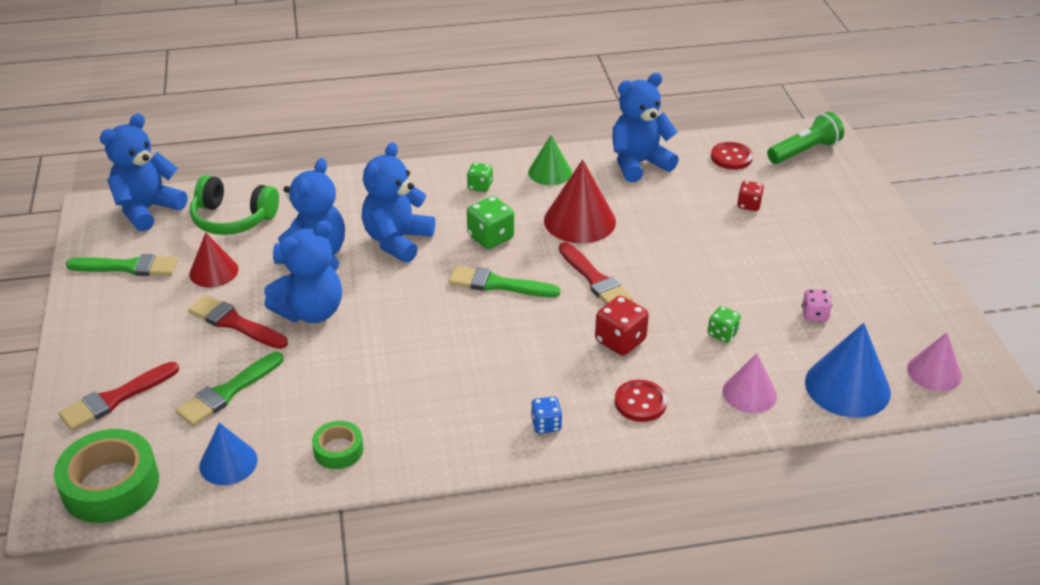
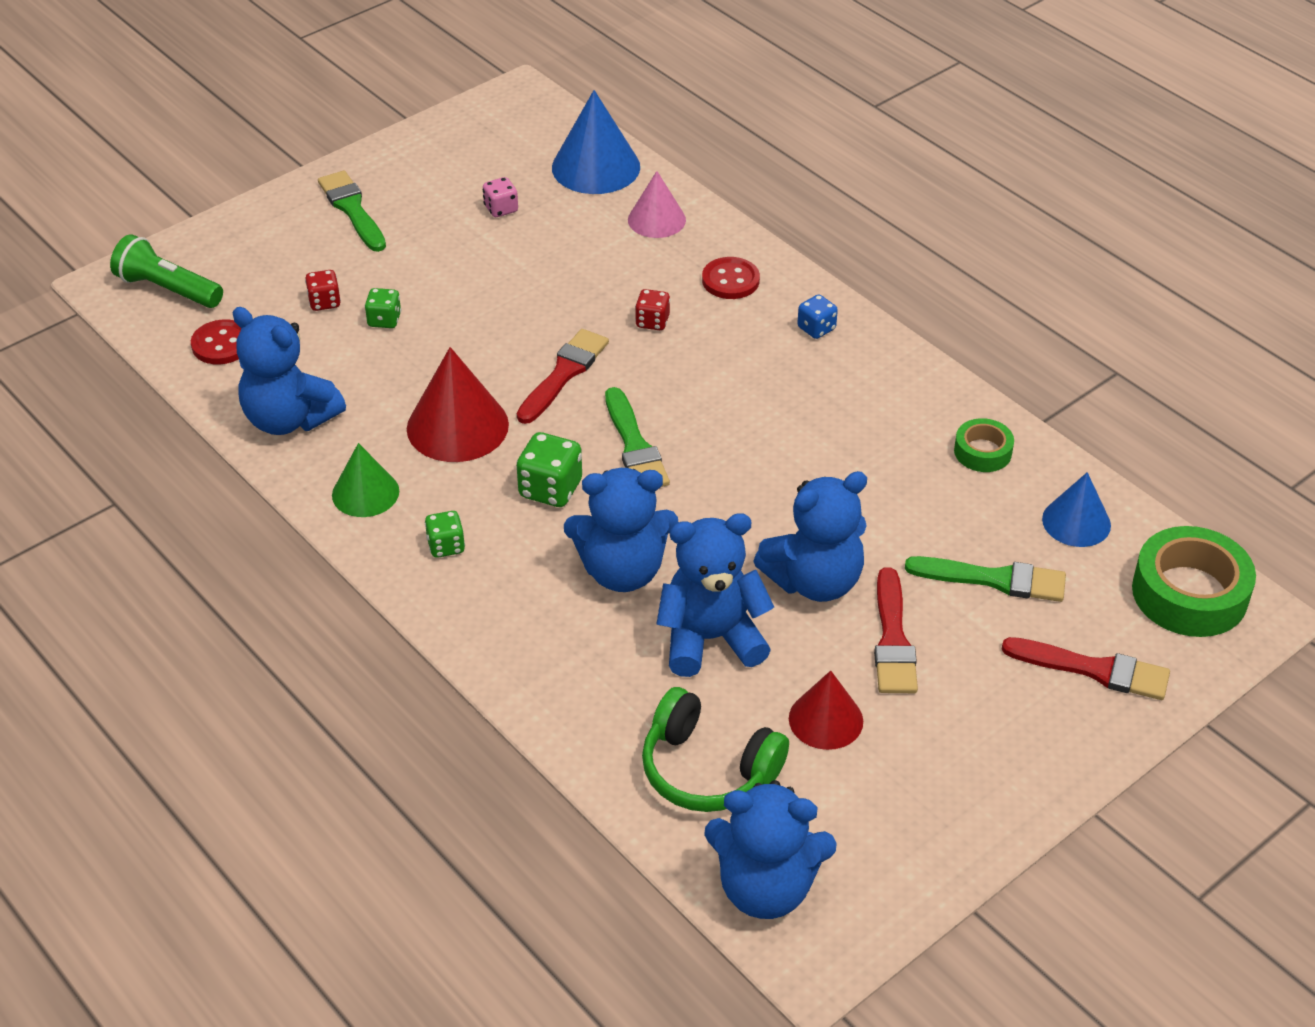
camera: 120 degrees left, 5 degrees up
green brush [66,254,178,276] -> green brush moved to [318,171,386,252]
green headphones [190,175,279,235] -> green headphones turned 135 degrees clockwise [642,687,789,812]
blue teddy bear [264,220,342,323] -> blue teddy bear turned 135 degrees clockwise [753,471,867,602]
red dice [595,296,649,356] -> red dice [635,289,670,330], size x0.62
green dice [708,306,741,343] -> green dice moved to [365,288,401,328]
pink cone [907,332,962,391] -> none

